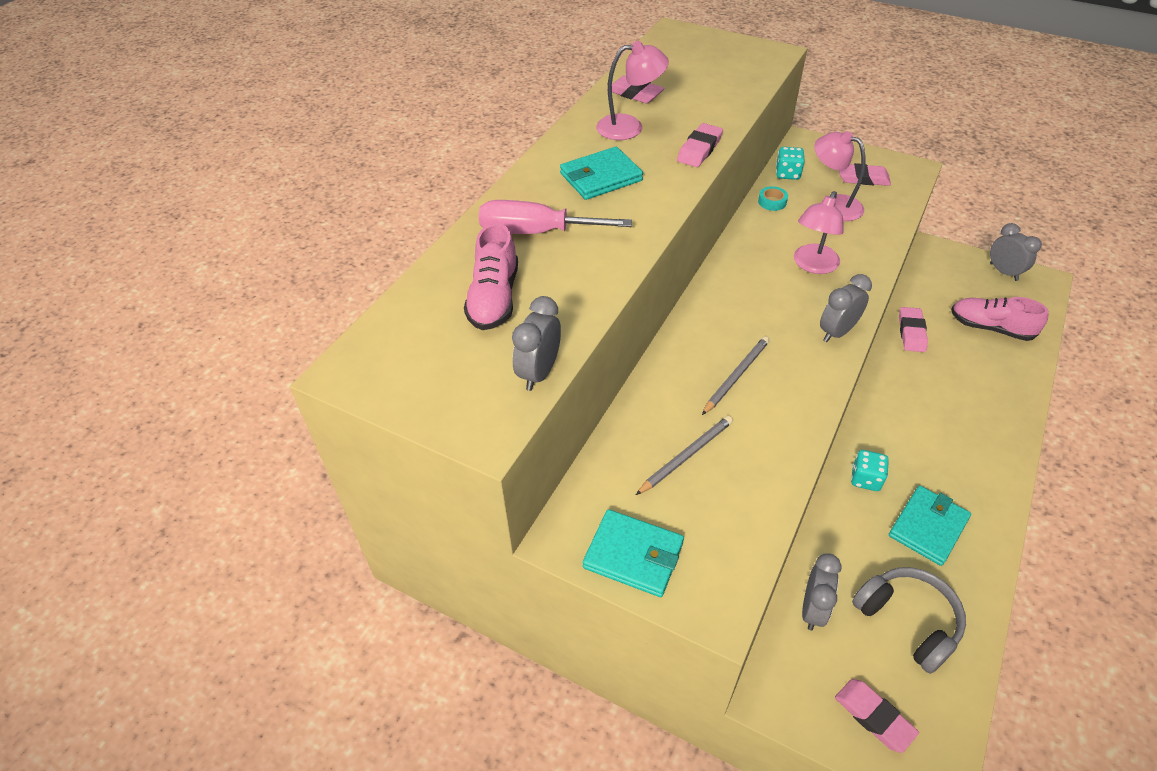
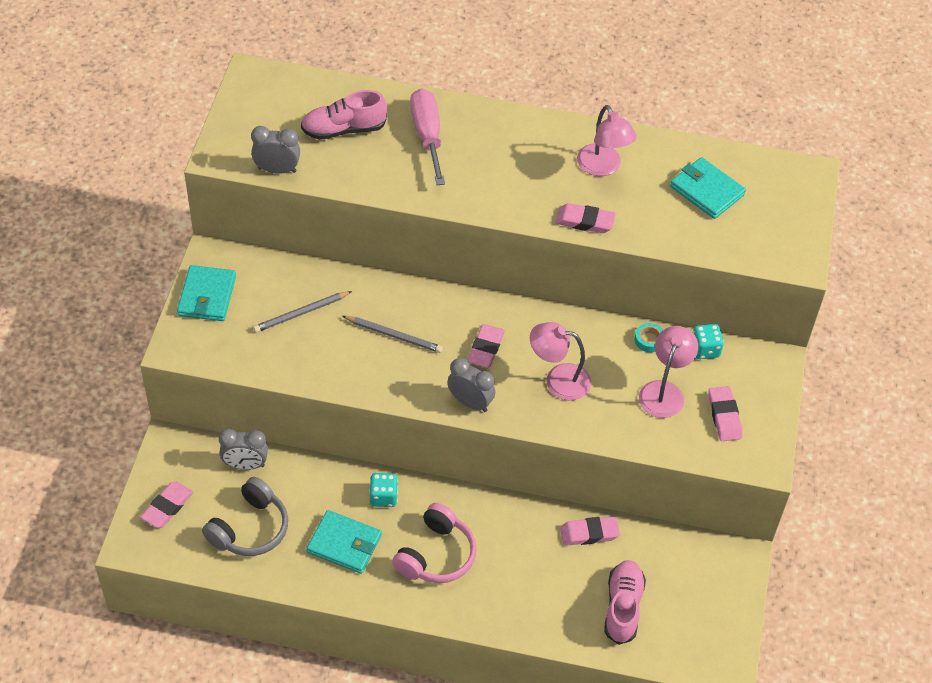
camera: 70 degrees right, 5 degrees up
turquoise wallet [560,147,643,200] -> turquoise wallet moved to [670,157,746,219]
pink eraser [607,75,665,103] -> pink eraser moved to [467,324,505,368]
grey pencil [636,416,733,495] -> grey pencil turned 120 degrees clockwise [253,291,352,333]
grey clock [990,223,1042,281] -> none
none -> pink headphones [392,503,477,583]

